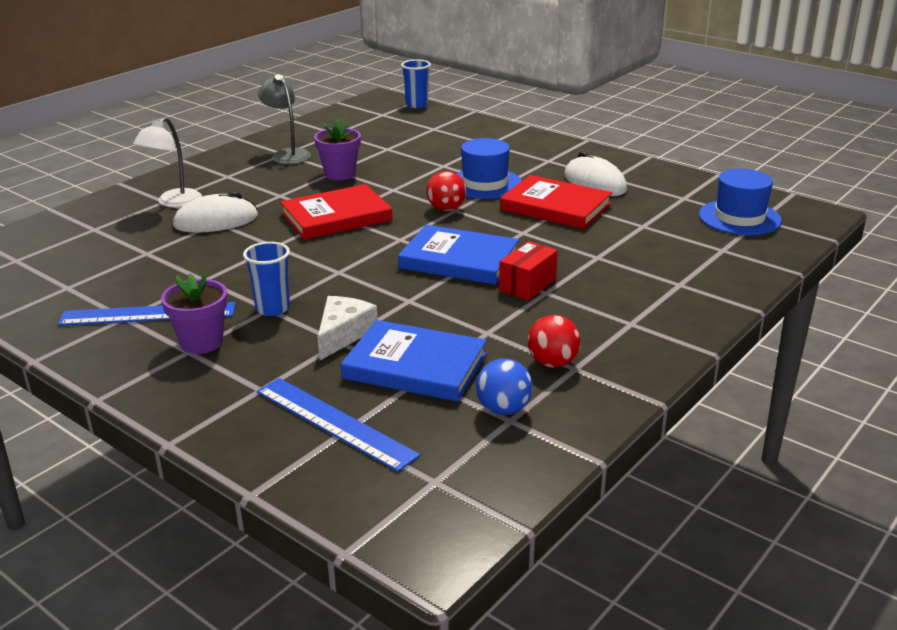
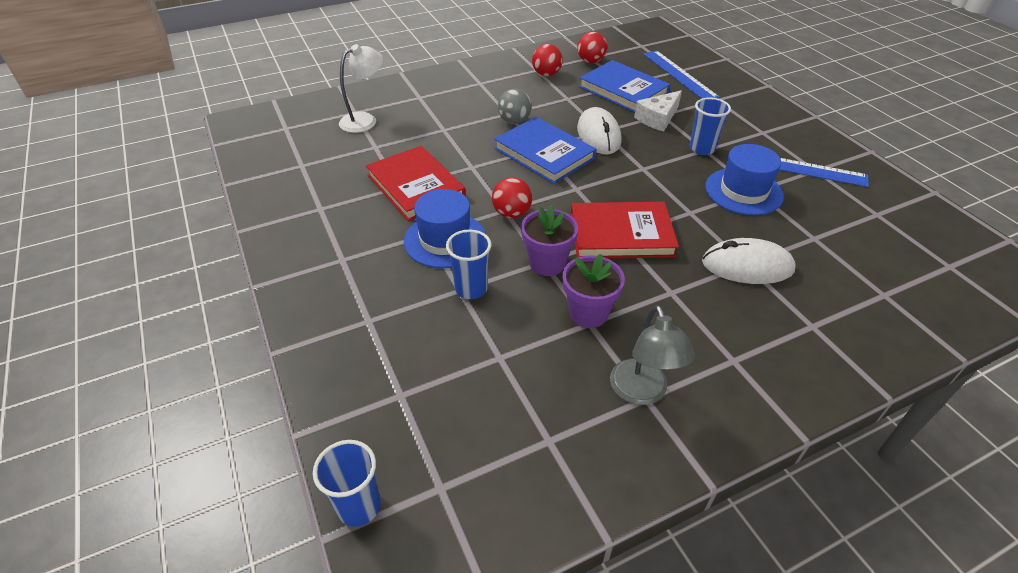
camera: 155 degrees left, 15 degrees up
white lamp [133,117,202,207] -> white lamp moved to [339,44,383,133]
purple flower pot [161,273,228,354] -> purple flower pot moved to [521,204,578,276]
blue ball [476,358,533,415] -> red ball [577,32,607,63]
red box [499,241,558,300] -> grey ball [498,89,532,124]
white mouse [564,151,627,196] -> white mouse moved to [577,107,621,154]
blue hat [699,169,782,235] -> blue hat moved to [705,144,784,215]
none -> blue cup [446,229,492,299]

